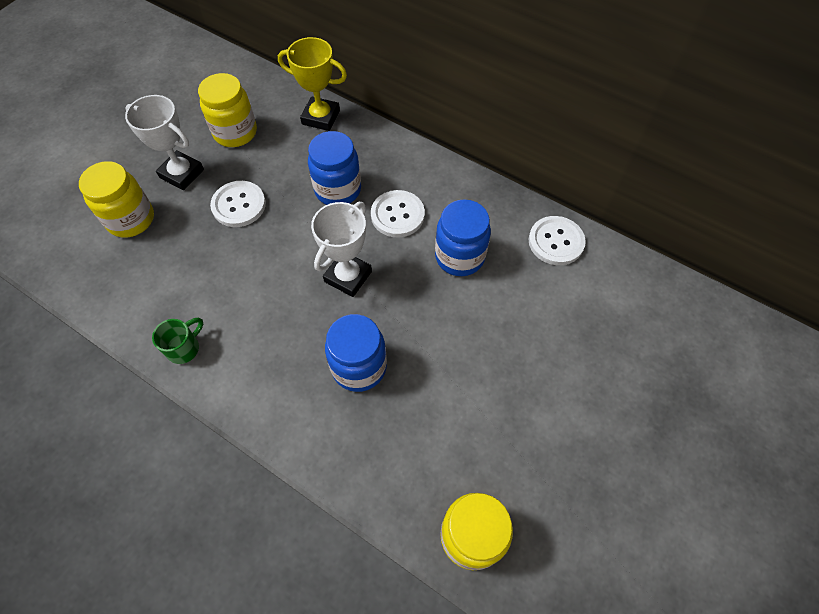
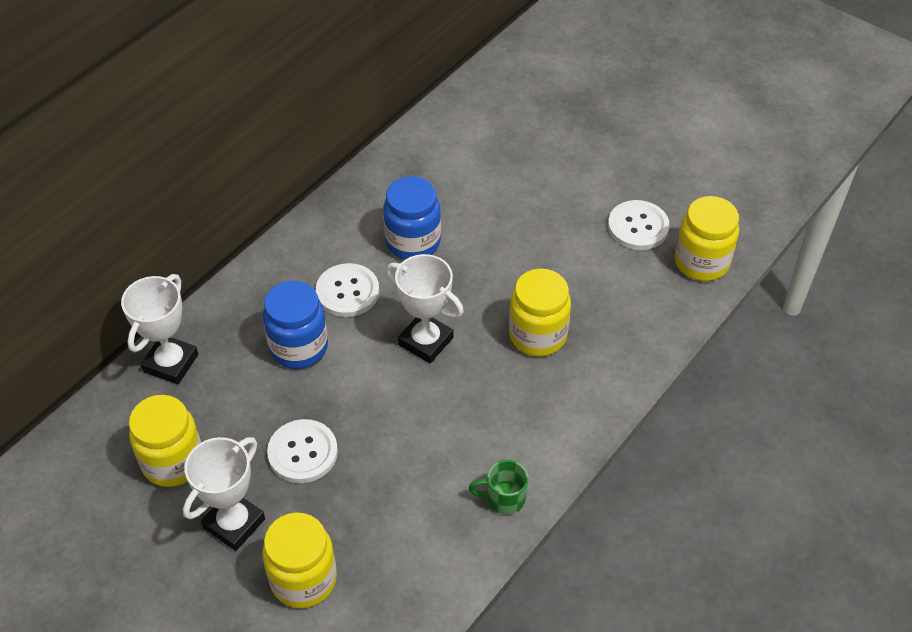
camera: 85 degrees left, 10 degrees down
green mug [152,318,203,364] -> green mug turned 45 degrees counterclockwise [469,460,528,515]
yellow trophy [278,37,347,131] -> white trophy [121,274,198,384]
blue jar [325,314,387,392] -> yellow jar [509,269,571,356]
white button [529,216,586,265] -> white button moved to [608,200,669,250]

